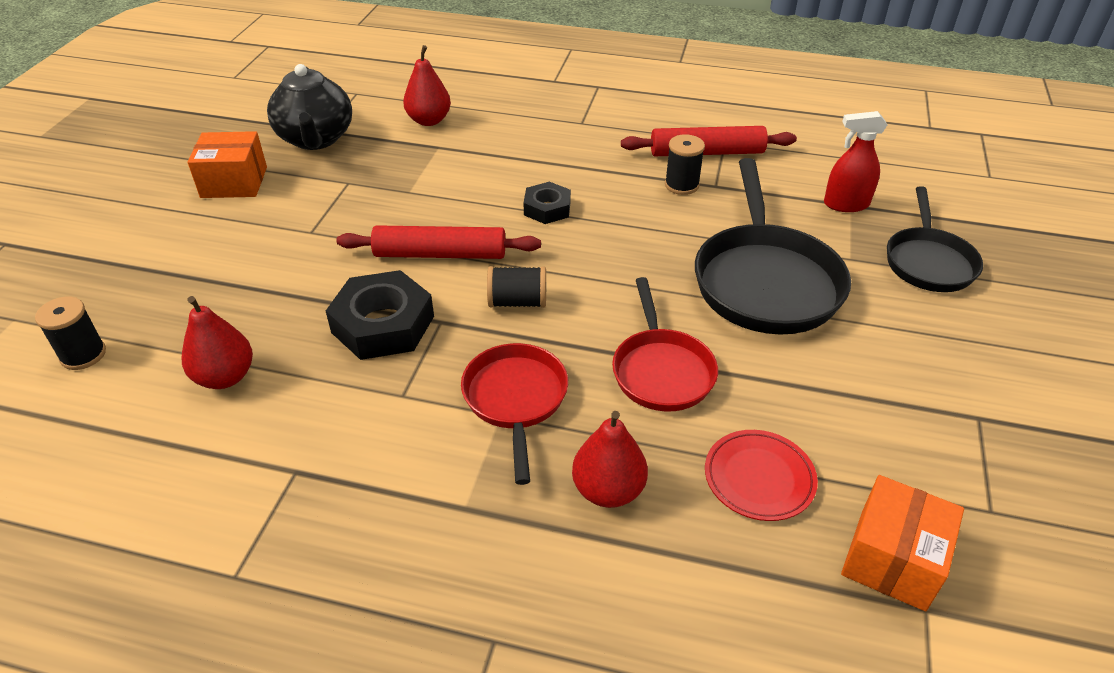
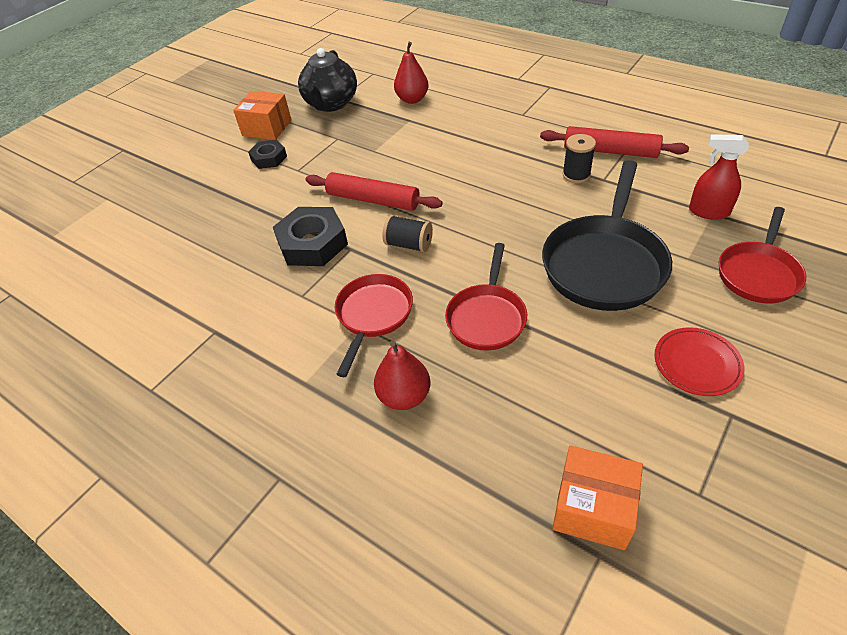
camera: 25 degrees right, 5 degrees up
black spool [35,297,106,370] -> none
red pear [182,296,253,389] -> none
black nut [524,181,571,224] -> black nut moved to [248,140,287,169]
red plate [705,430,818,521] -> red plate moved to [654,327,745,396]
orange box [841,475,964,611] -> orange box turned 60 degrees clockwise [552,446,643,550]
black pan [887,186,983,292] -> red pan [719,207,806,303]

